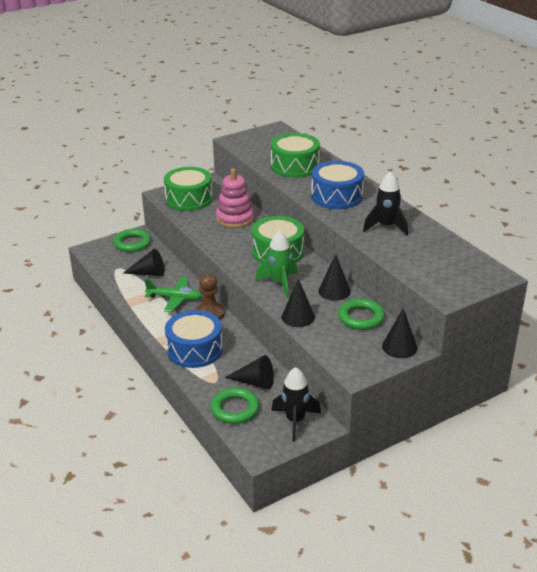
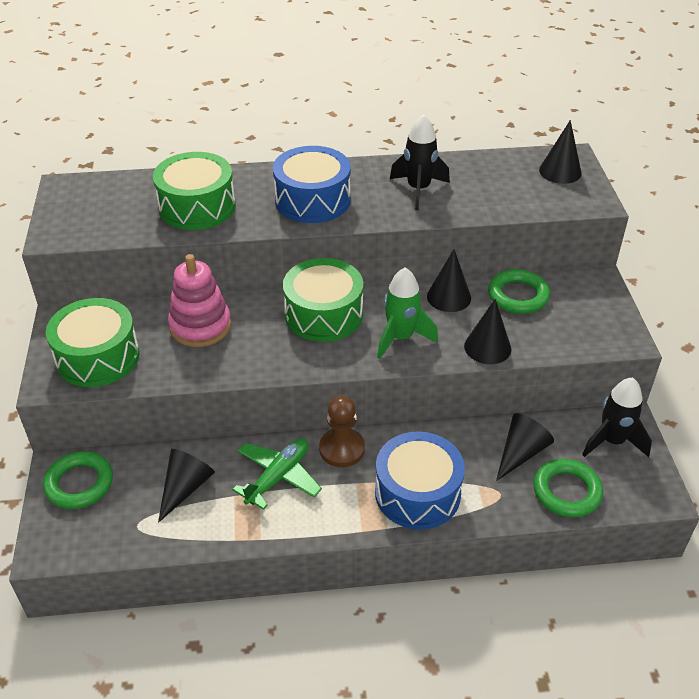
camera: 65 degrees left, 10 degrees up
black cone [382,308,417,358] -> black cone moved to [539,120,582,184]

